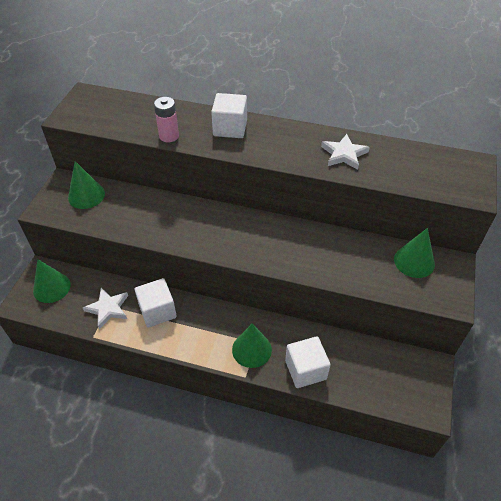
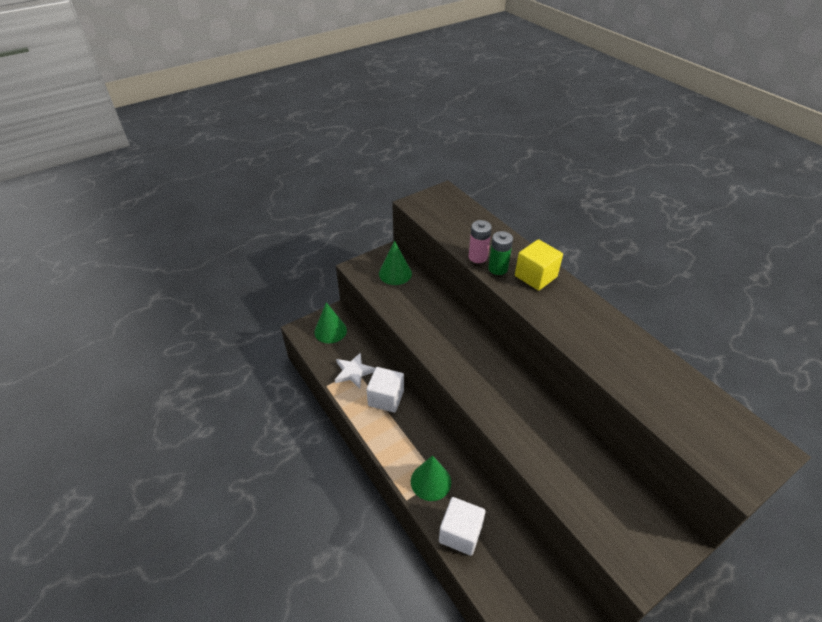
camera: 40 degrees right, 5 degrees down
white cube [211,93,247,138] -> yellow cube [515,239,563,291]
white star [321,134,370,170] -> none
green cone [394,228,435,278] -> none
none -> green battery [488,231,513,275]

